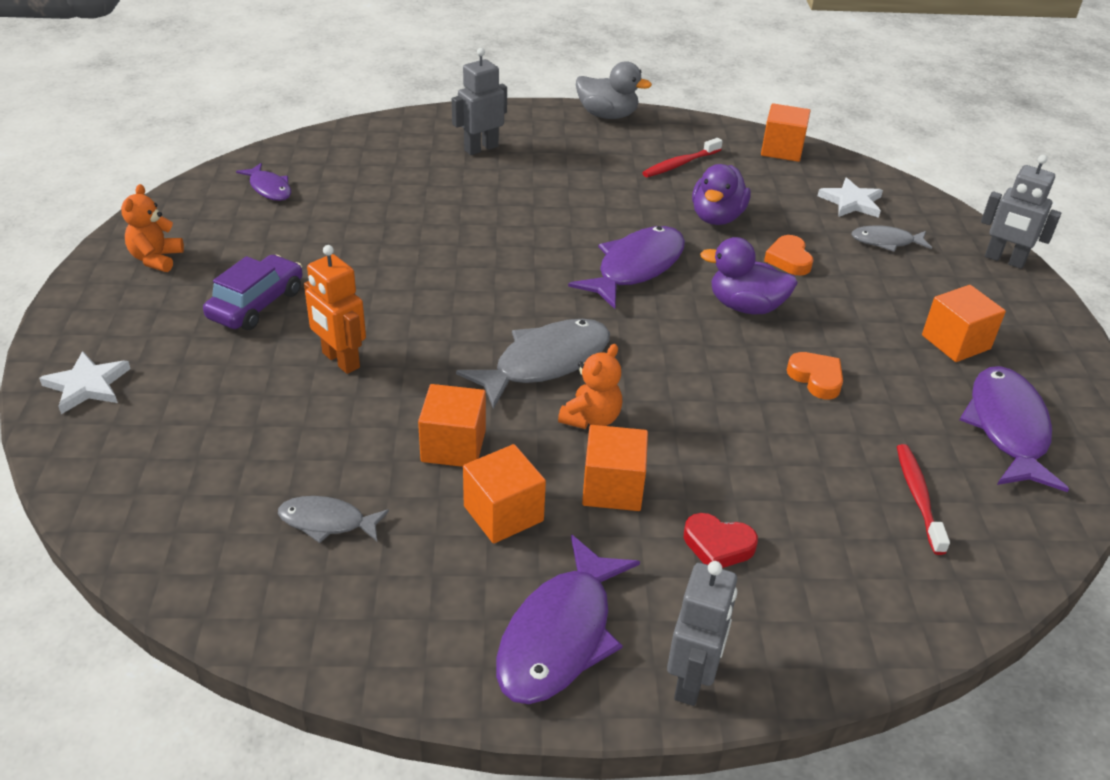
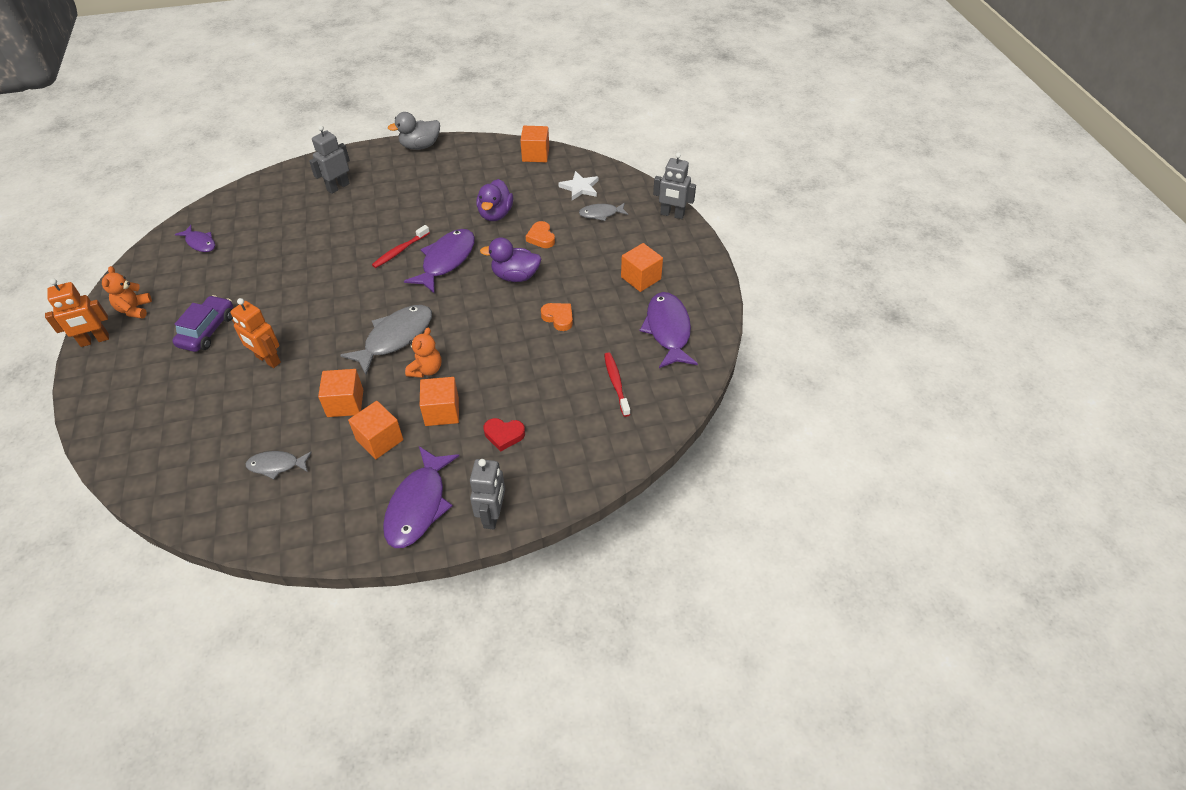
camera: 10 degrees left, 10 degrees up
white star [39,351,131,414] -> none
grey duck [576,61,652,119] -> grey duck turned 150 degrees clockwise [388,112,440,150]
red toothbrush [642,138,722,177] -> red toothbrush moved to [372,225,430,268]
none -> orange robot [45,279,109,347]

